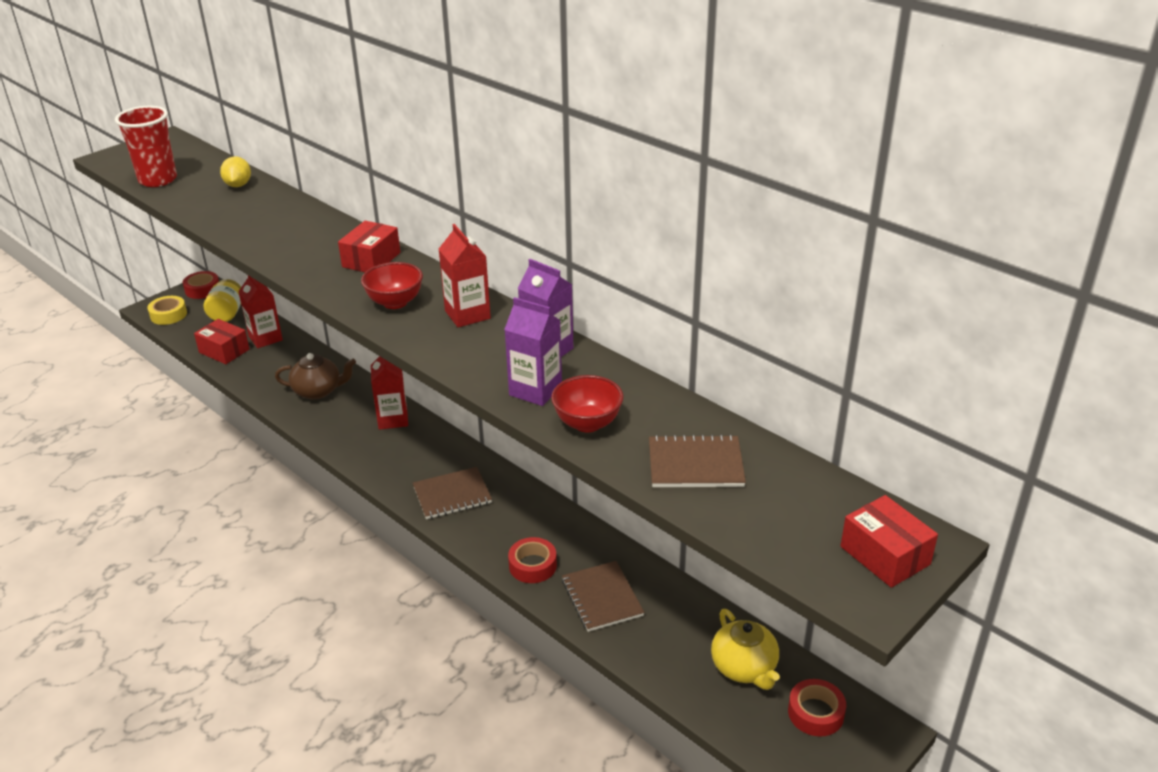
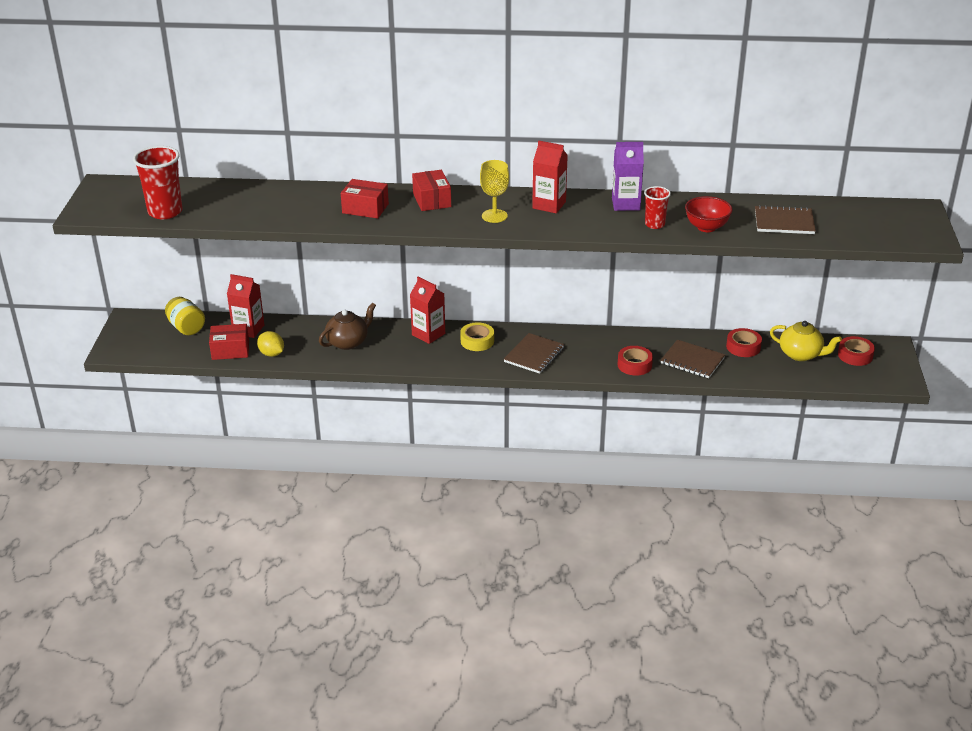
camera: 40 degrees left, 0 degrees up
yellow tape [148,296,187,325] -> yellow tape moved to [460,322,494,351]
red tape [183,271,219,299] -> red tape moved to [726,328,762,357]
yellow lemon [220,156,251,187] -> yellow lemon moved to [257,331,284,357]
red bowl [361,262,423,309] -> yellow goblet [480,160,509,223]
purple carton [504,297,562,406] -> red cup [644,186,671,229]
brown notebook [649,435,746,487] -> brown notebook turned 45 degrees clockwise [755,205,816,234]
red box [841,495,938,588] -> red box moved to [341,179,389,219]

